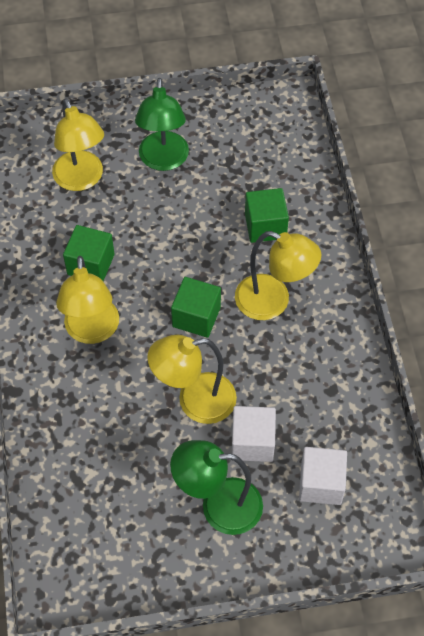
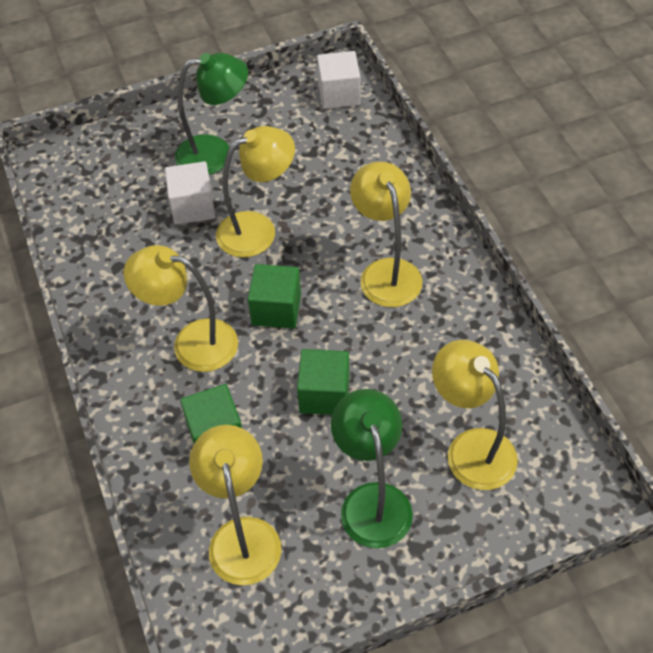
camera: 170 degrees right, 5 degrees down
green cube [63,225,115,281] -> green cube moved to [297,349,350,415]
white cube [299,447,347,505] -> white cube moved to [317,51,361,109]
none -> yellow lamp [189,425,281,585]

